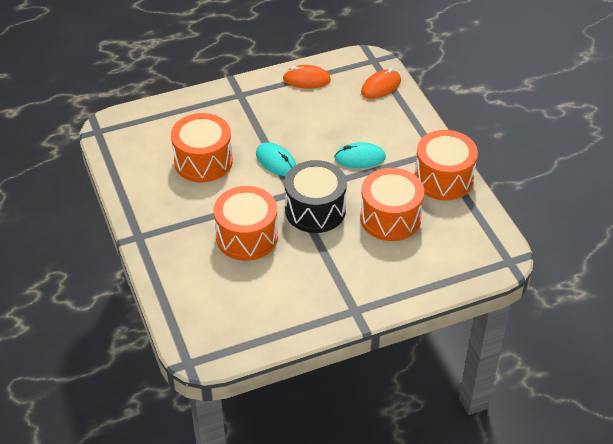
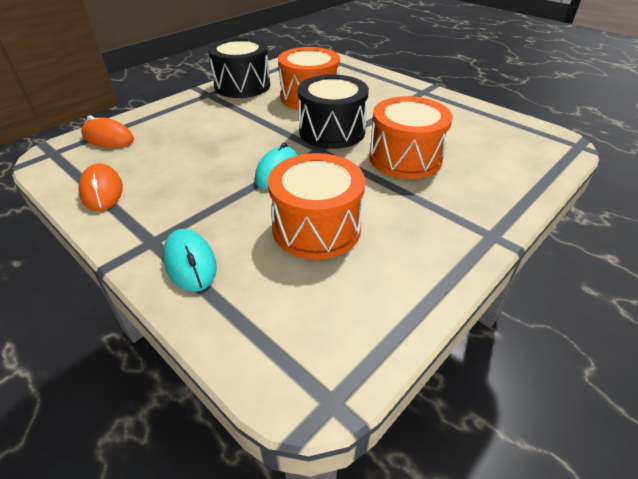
camera: 115 degrees left, 5 degrees down
turquoise mouse [334,142,386,168] -> turquoise mouse moved to [163,229,217,292]
orange drum [414,130,478,200] -> black drum [208,38,270,98]

